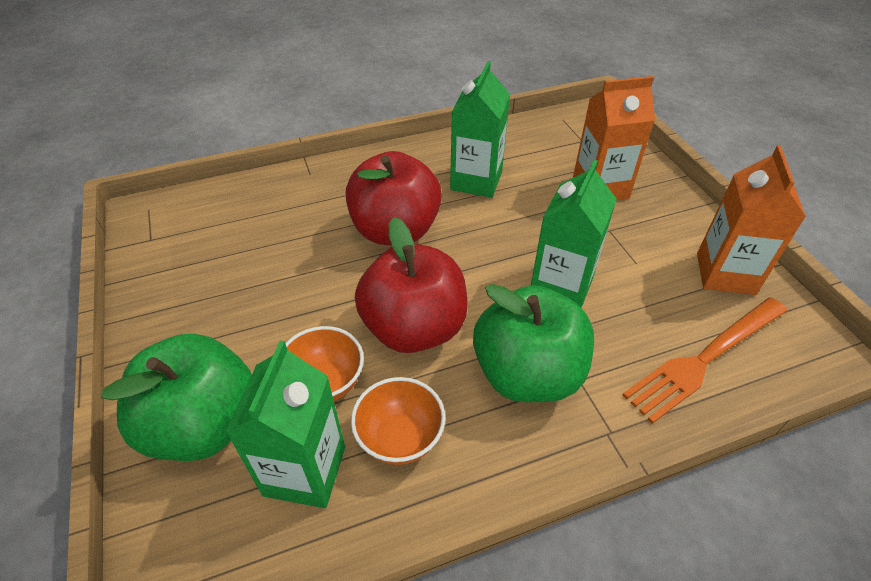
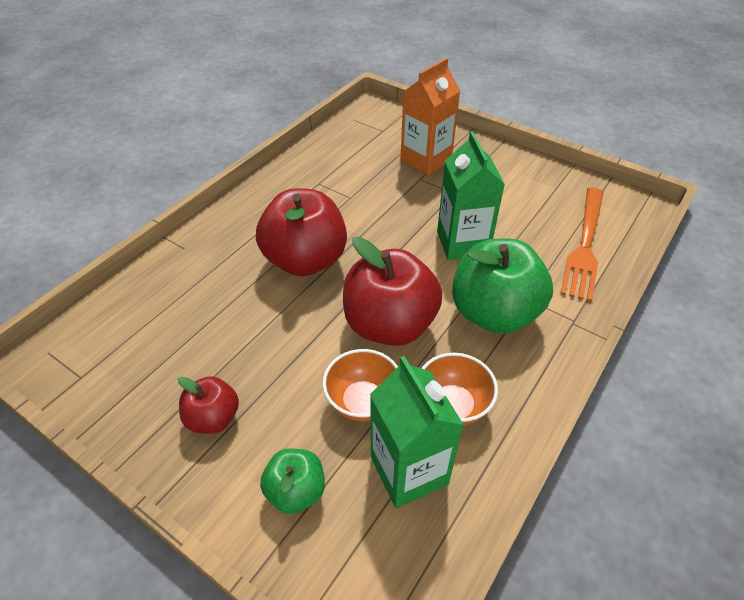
camera: 35 degrees left, 0 degrees up
green apple [101,333,252,461] -> green apple [260,448,325,514], size x0.53
green carton [450,61,510,198] -> none
orange carton [697,146,806,295] -> none
none -> red apple [178,376,239,434]

